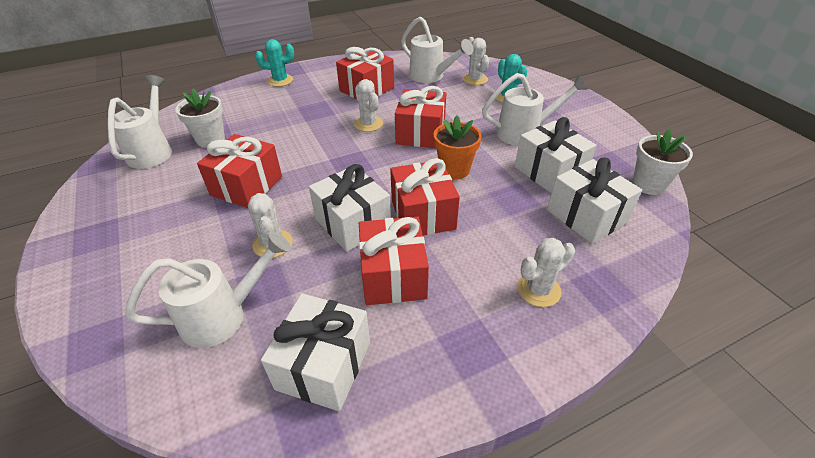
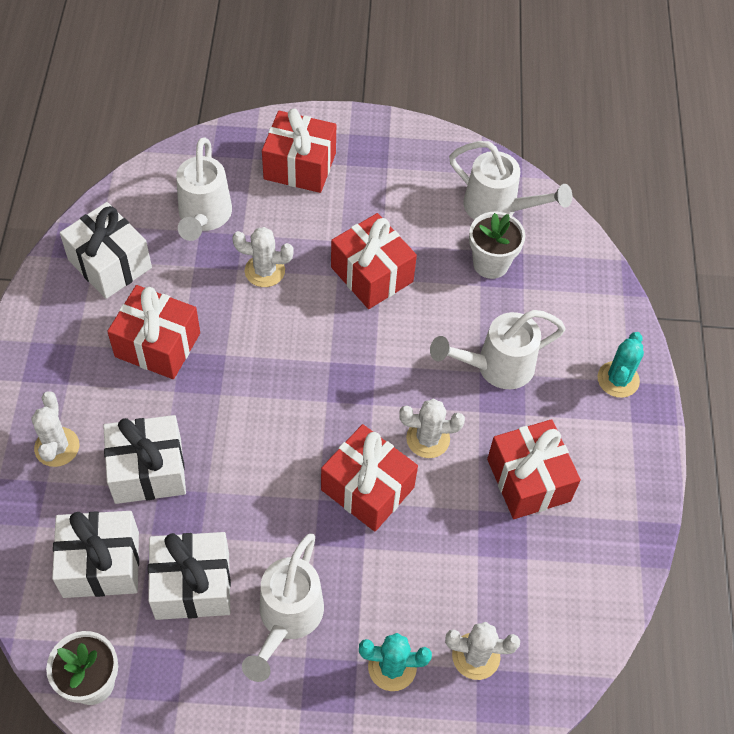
camera: 115 degrees right, 15 degrees up
white gift [309,164,391,252] -> white gift moved to [103,415,186,504]
red gift [390,158,460,235] -> red gift moved to [262,108,336,193]
white watering can [401,16,473,83] -> white watering can moved to [430,310,566,389]
orange flower pot [433,115,482,179] -> none

